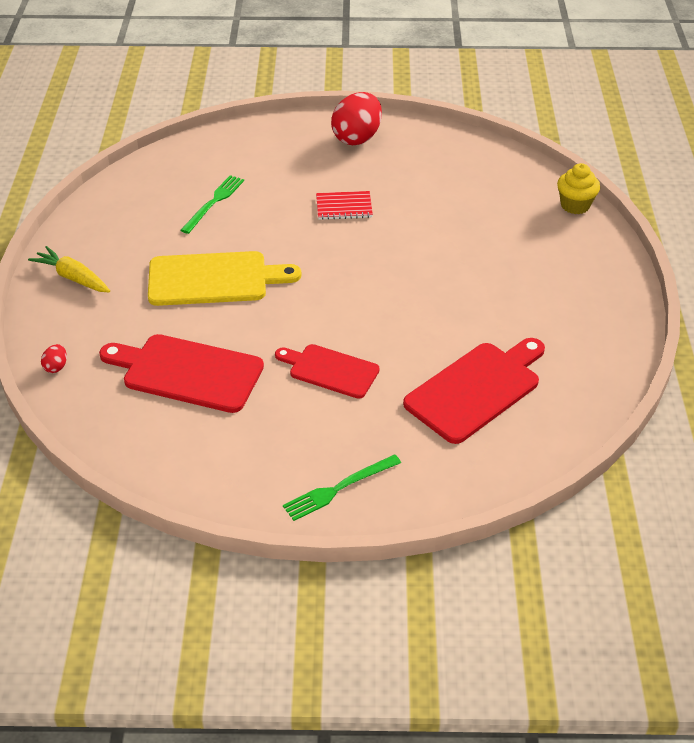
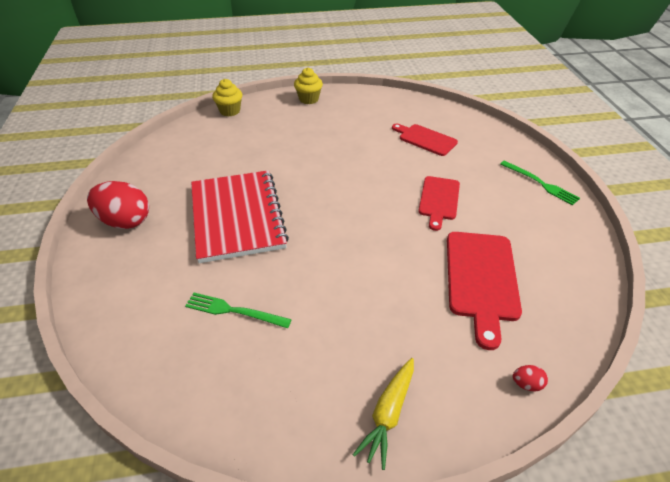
camera: 100 degrees left, 0 degrees up
yellow cutting board [148,251,301,306] -> none
red notebook [316,191,373,220] -> red notebook [191,170,289,263], size x2.35
red cutting board [403,338,545,444] -> red cutting board [392,124,458,156], size x0.64
none -> yellow cupcake [294,67,323,104]

